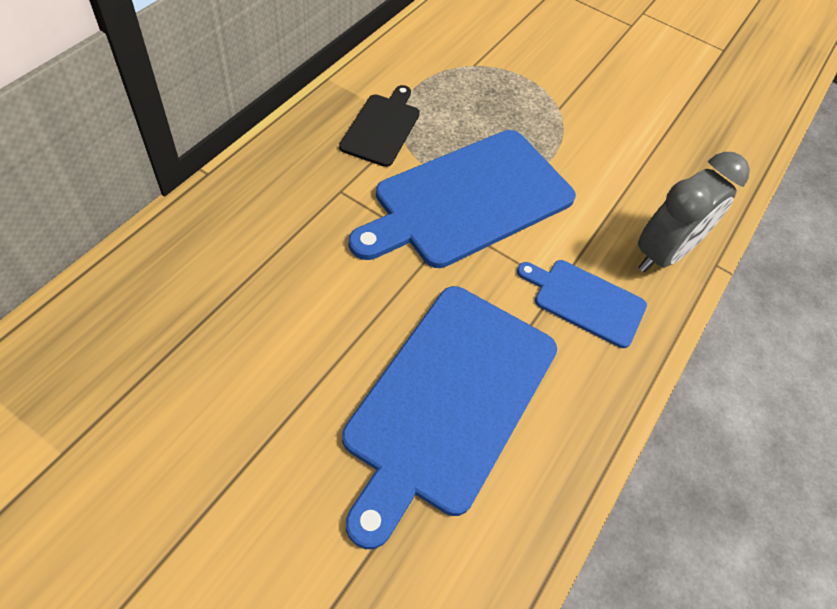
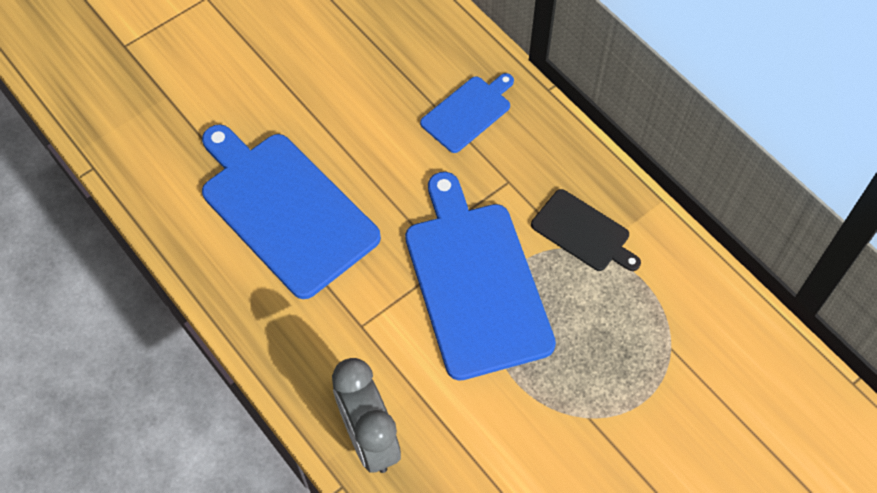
camera: 115 degrees right, 5 degrees up
blue cutting board [517,260,647,348] -> blue cutting board moved to [420,73,514,153]

